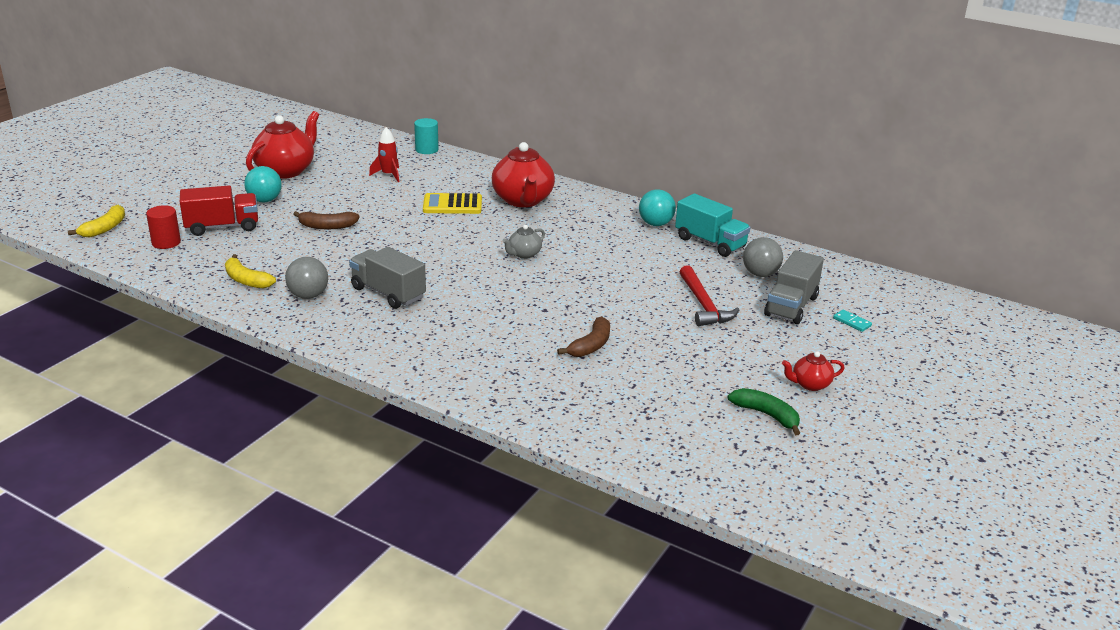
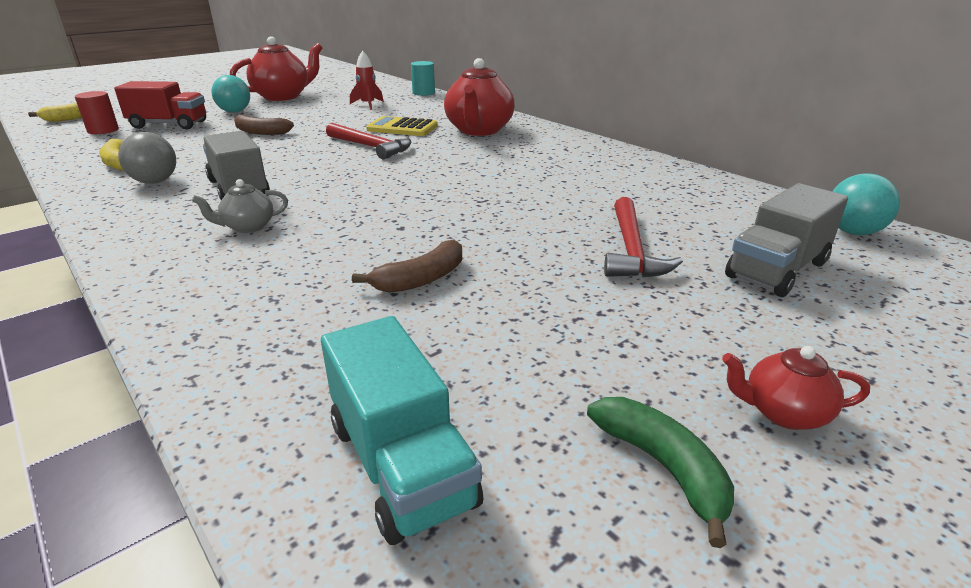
camera: 20 degrees right, 0 degrees up
grey teapot [502,225,545,259] -> grey teapot moved to [192,179,288,233]
turquoise ball [639,189,676,226] -> turquoise ball moved to [832,173,900,235]
turquoise truck [675,194,750,257] -> turquoise truck moved to [321,316,483,545]
grey ball [743,237,783,277] -> none
turquoise domino [833,310,872,332] -> none
none -> red hammer [326,123,411,160]

